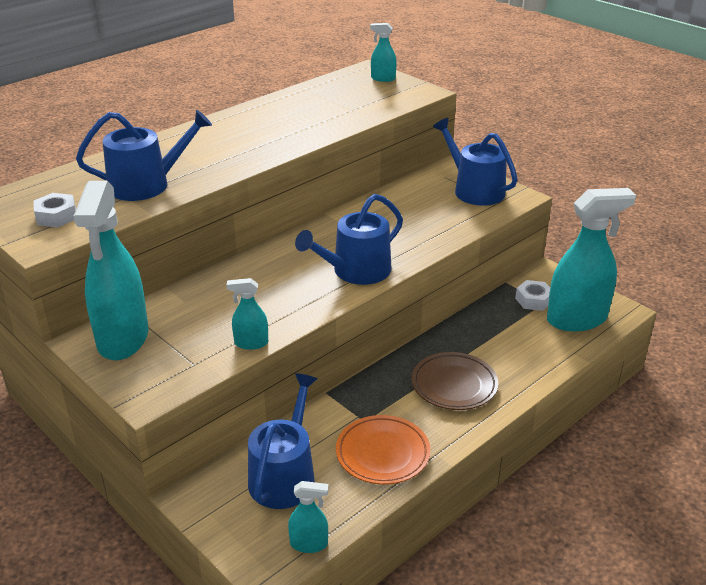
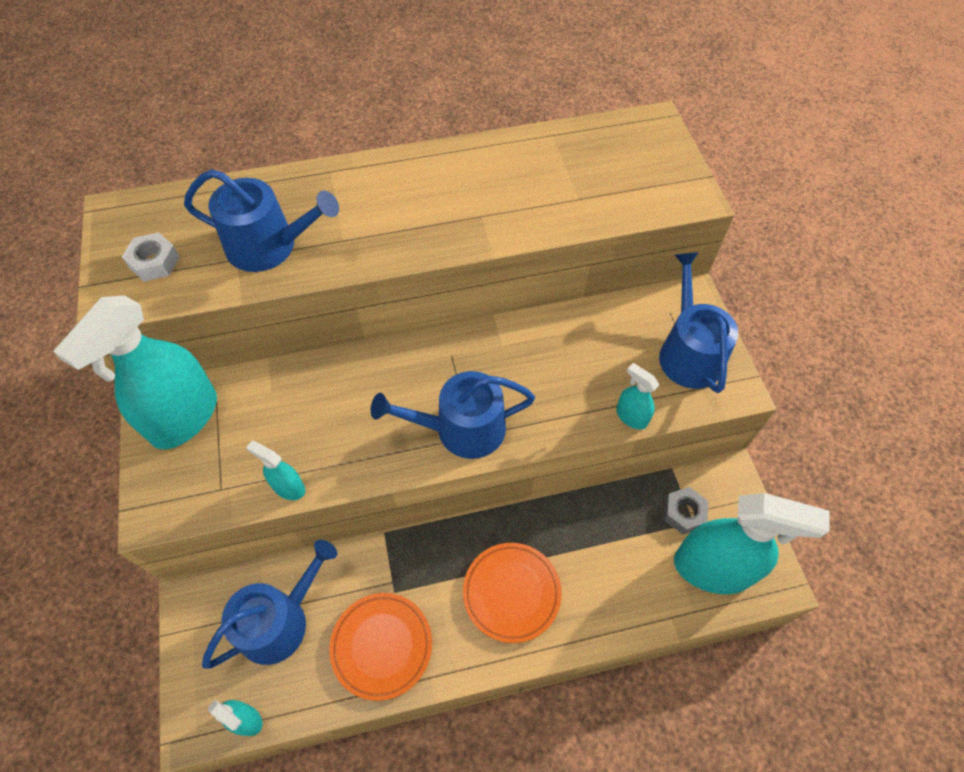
camera: 30 degrees right, 25 degrees up
turquoise spray bottle [370,23,397,82] -> turquoise spray bottle moved to [616,363,659,429]
brown plate [412,352,498,410] -> orange plate [463,543,562,643]
white nut [515,280,550,311] -> grey nut [664,487,708,534]

